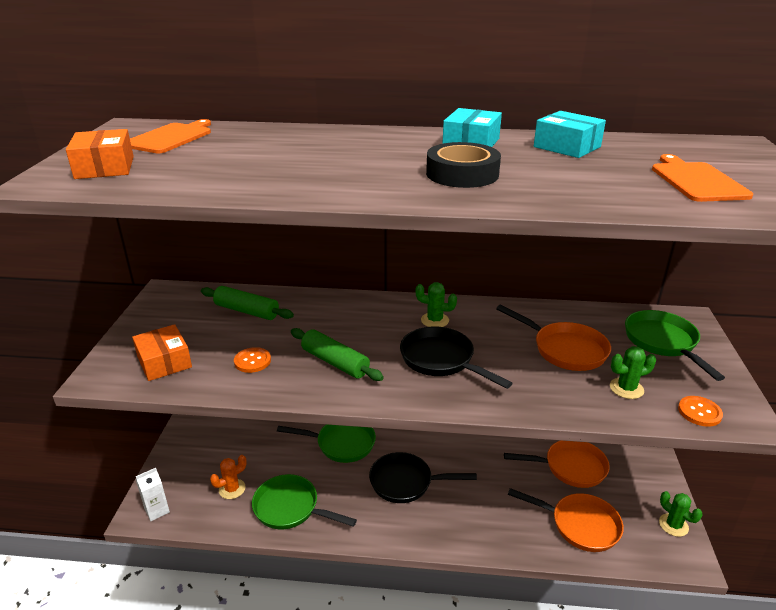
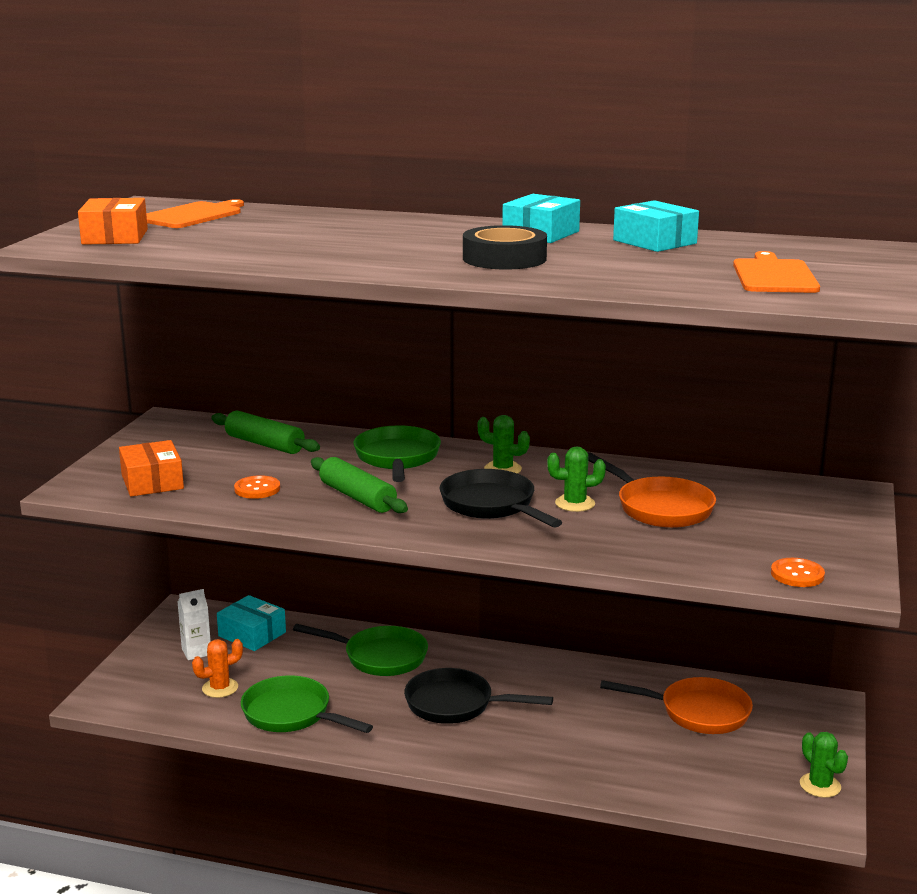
camera: 10 degrees right, 10 degrees down
white carton [136,468,170,521] -> white carton moved to [177,589,211,660]
orange pan [508,488,624,552] -> none
green cactus [610,346,656,399] -> green cactus moved to [547,446,606,512]
green pan [625,310,725,381] -> green pan moved to [353,426,441,482]
none -> turquoise box [217,595,286,651]

